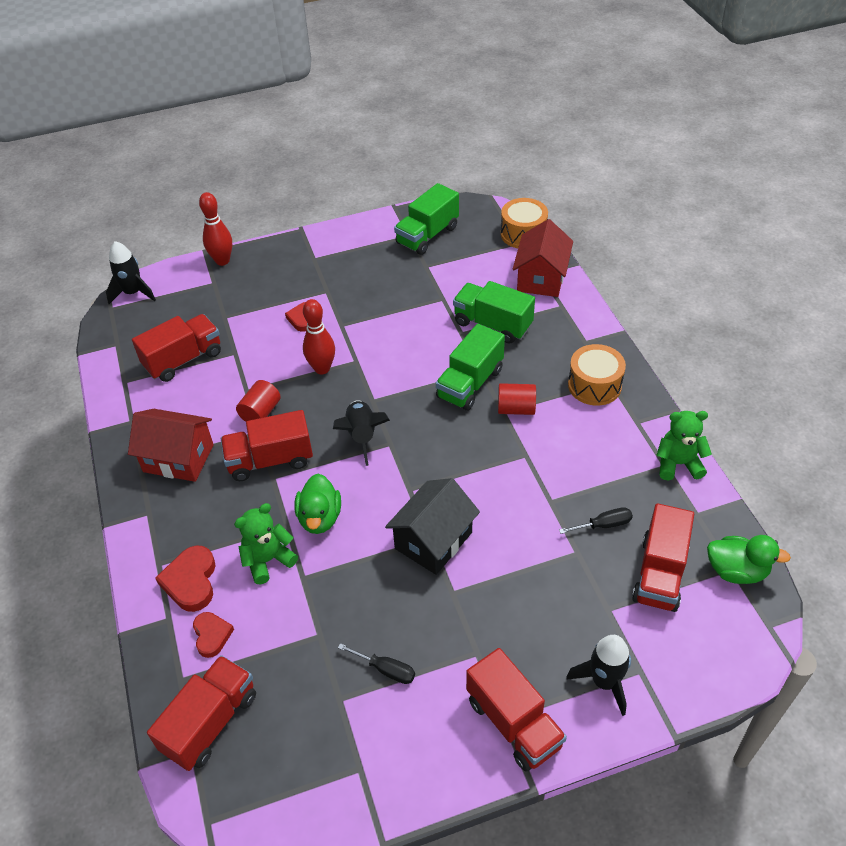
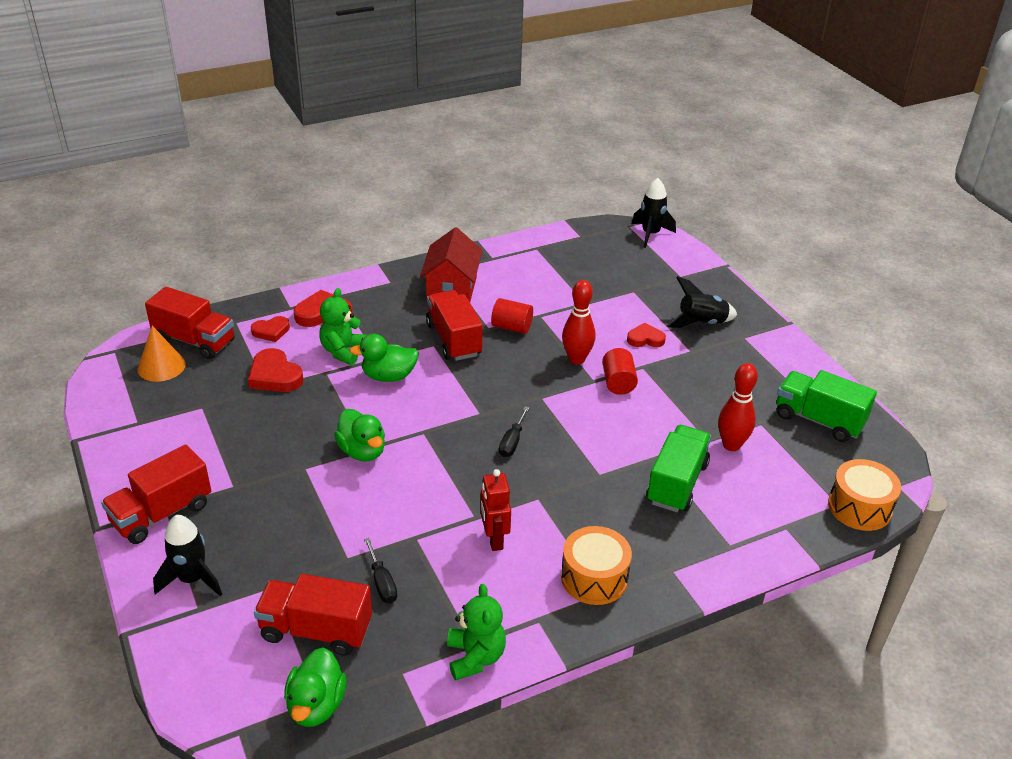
camera: 80 degrees right, 10 degrees down
red truck [132,314,221,382] -> none
red bowling pin [199,192,232,266] -> red bowling pin moved to [718,363,758,451]
green teddy bear [234,503,298,584] -> green teddy bear turned 120 degrees counterclockwise [319,288,367,365]
black rocket [333,400,390,466] -> black rocket moved to [666,276,737,328]
black screwdriver [338,643,415,684] -> black screwdriver moved to [499,406,530,457]
black house [385,478,480,575] -> green duck [334,409,385,461]
green truck [436,324,505,411] -> none
red cylinder [498,383,536,415] -> red cylinder moved to [602,348,638,395]
red house [513,219,573,297] -> none
none -> orange cone [137,326,186,382]
none -> red heart [248,348,303,392]
none -> red robot [480,469,511,551]

